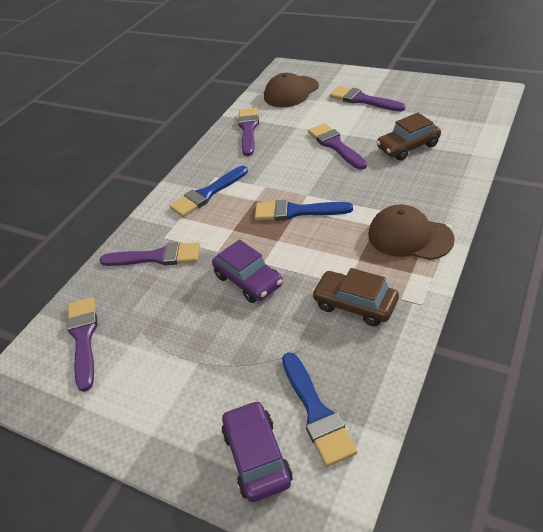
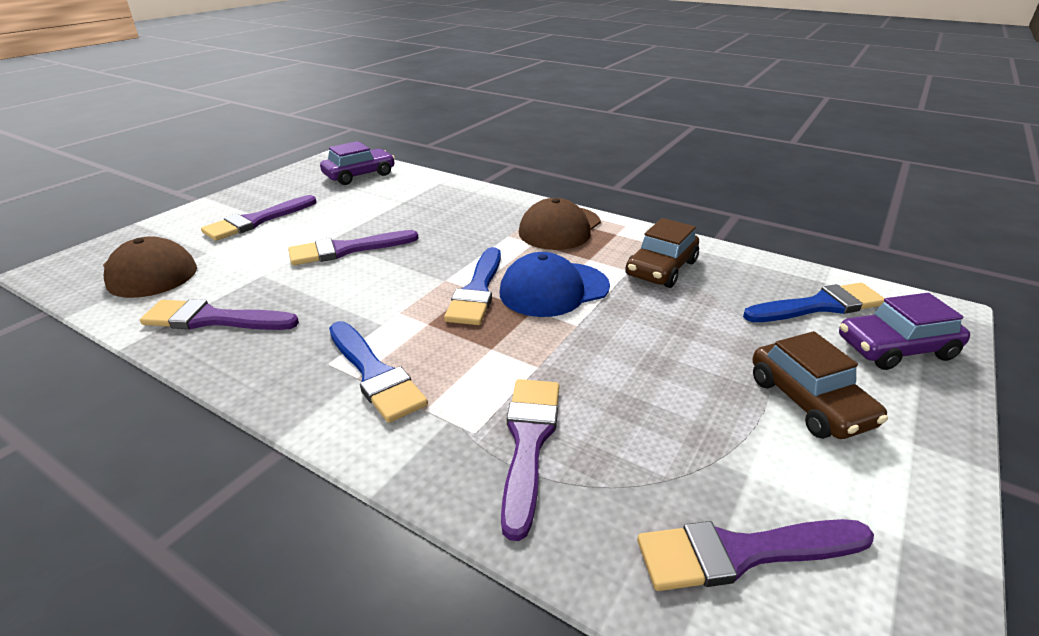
camera: 90 degrees left, 10 degrees down
purple car [212,240,283,303] -> purple car moved to [320,141,395,185]
brown car [376,113,441,161] -> brown car moved to [753,331,888,439]
none -> blue cap [500,252,610,317]

